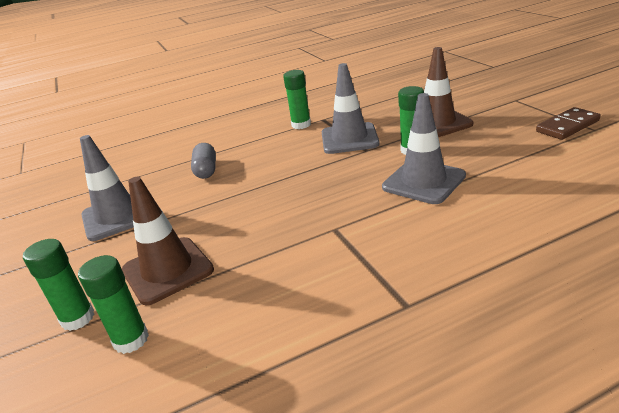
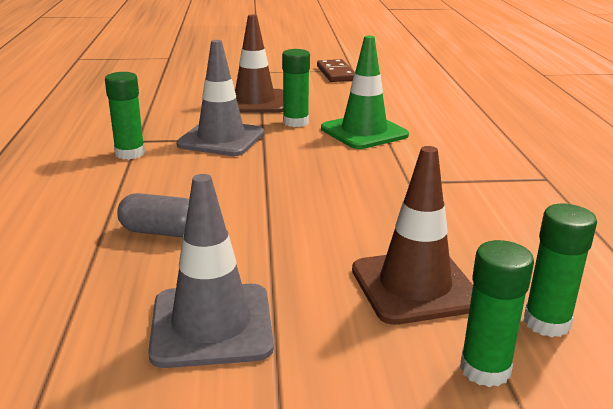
camera: 75 degrees left, 5 degrees down
grey traffic cone [382,93,466,204] -> green traffic cone [321,36,409,149]

